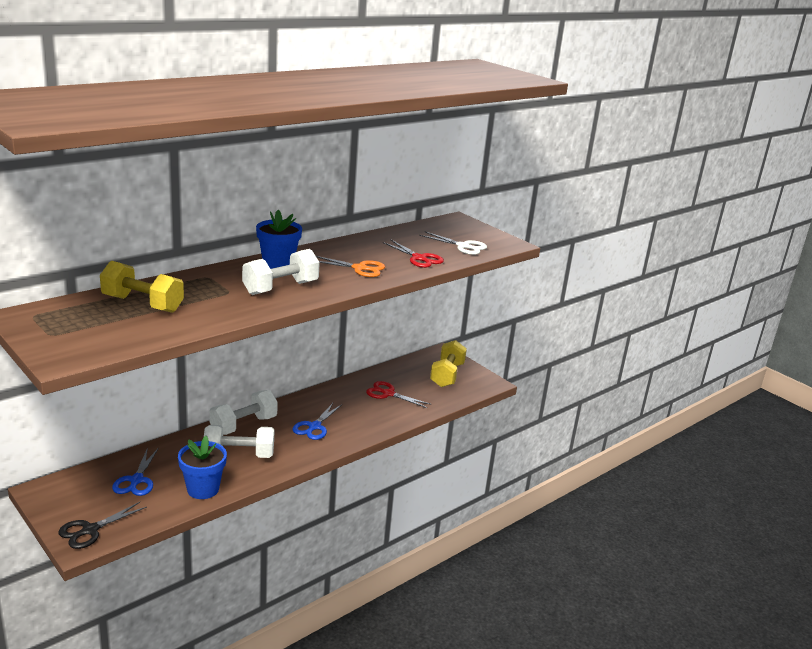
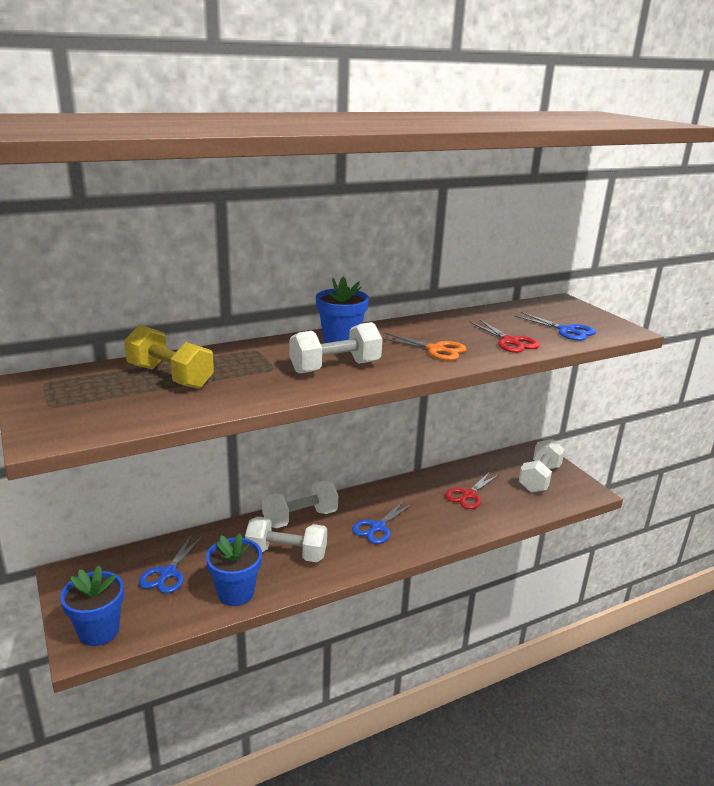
camera: 15 degrees right, 0 degrees up
black scissors [58,502,147,549] -> blue flower pot [60,566,124,646]
red scissors [366,381,431,408] -> red scissors turned 90 degrees counterclockwise [445,473,499,509]
white scissors [419,231,487,255] -> blue scissors [514,312,596,341]
yellow dumbbell [430,340,467,387] -> white dumbbell [519,439,565,493]

